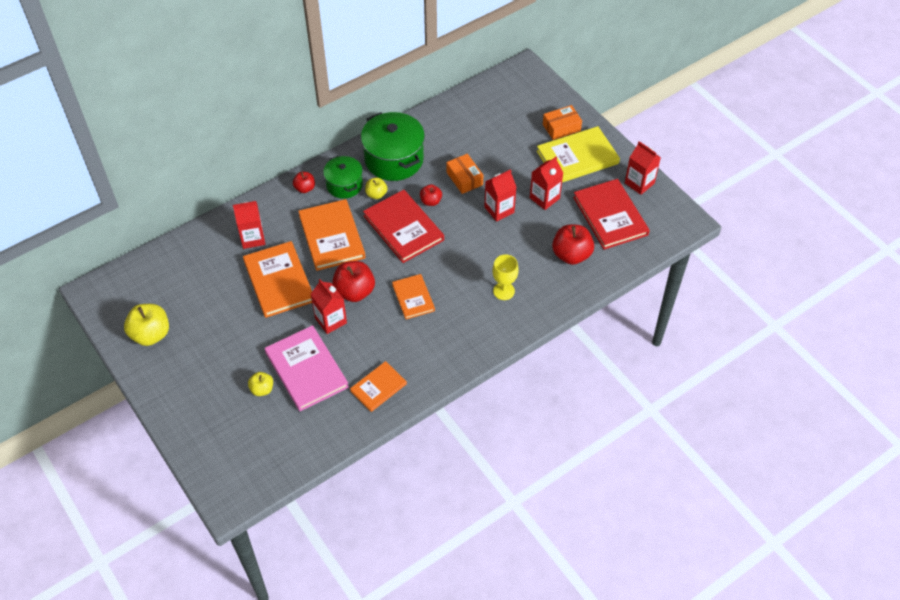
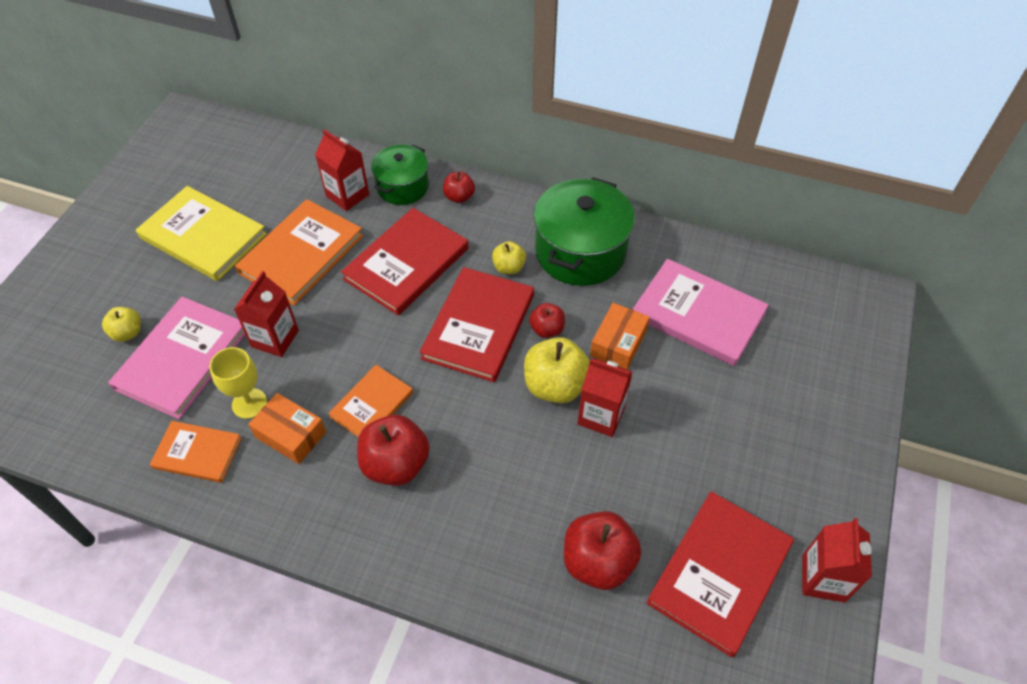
camera: 55 degrees right, 0 degrees up
yellow apple [124,304,169,346] -> yellow apple moved to [524,337,590,403]
orange book [298,199,365,271] -> red book [341,208,469,315]
green pot [323,156,363,199] -> green pot moved to [371,145,429,205]
red apple [332,261,375,302] -> red apple moved to [357,415,430,486]
yellow goblet [492,254,519,300] -> yellow goblet moved to [210,347,267,419]
red carton [530,157,563,210] -> none
yellow book [537,126,620,182] -> yellow book moved to [136,186,267,281]
orange box [543,105,582,140] -> orange box moved to [248,393,326,464]
none -> pink book [633,259,769,366]

